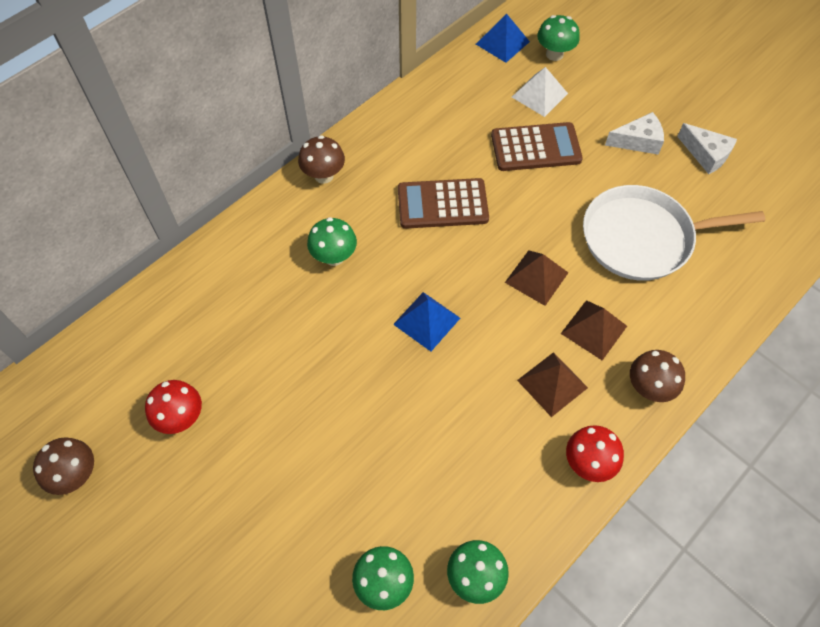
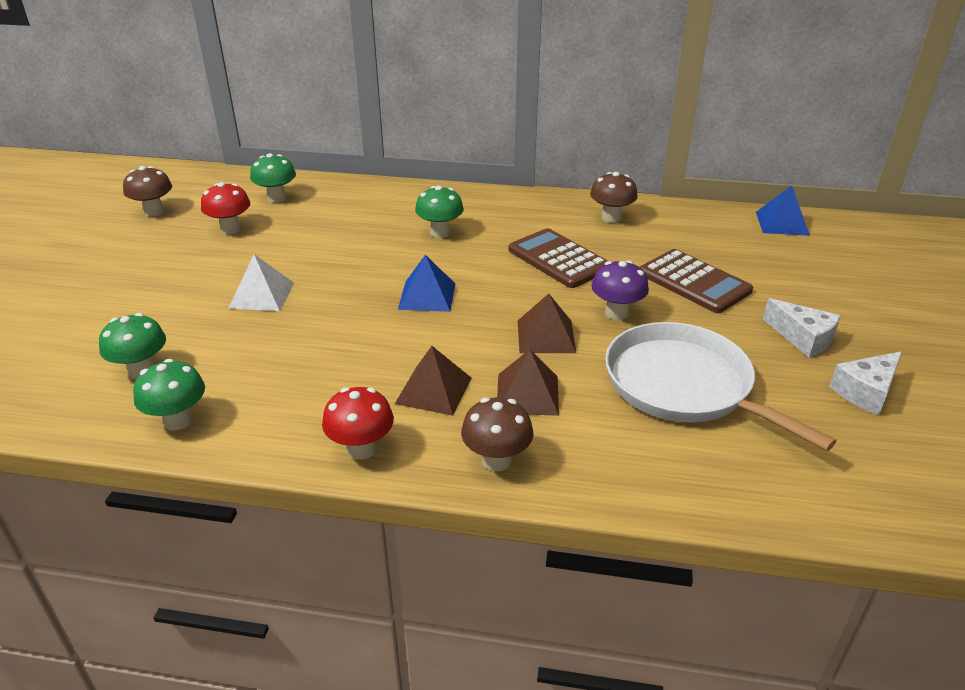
camera: 55 degrees right, 25 degrees down
brown mushroom [298,135,345,184] -> brown mushroom moved to [590,172,638,223]
white pyramid [512,67,568,117] -> white pyramid moved to [228,254,294,311]
green mushroom [537,15,580,61] -> green mushroom moved to [250,153,296,203]
white cheese [677,123,737,174] -> white cheese turned 45 degrees clockwise [829,351,902,415]
none -> purple mushroom [592,260,649,320]

